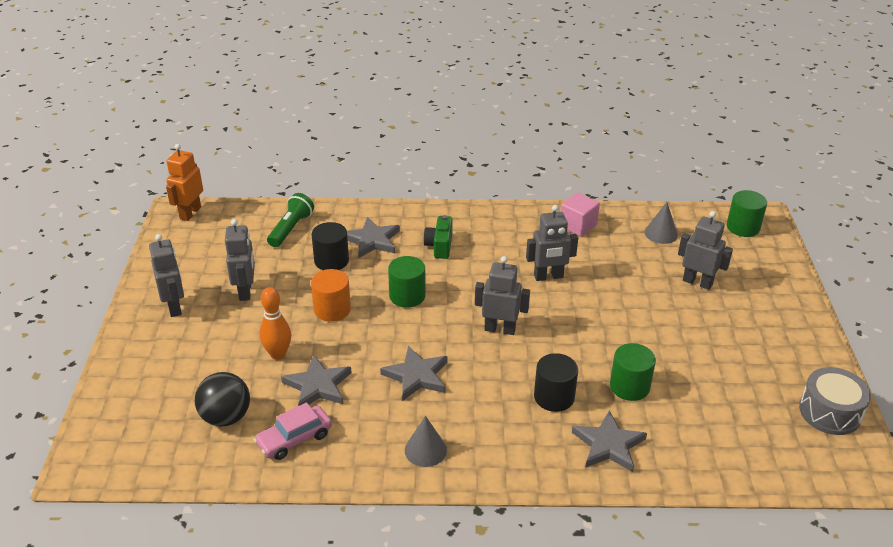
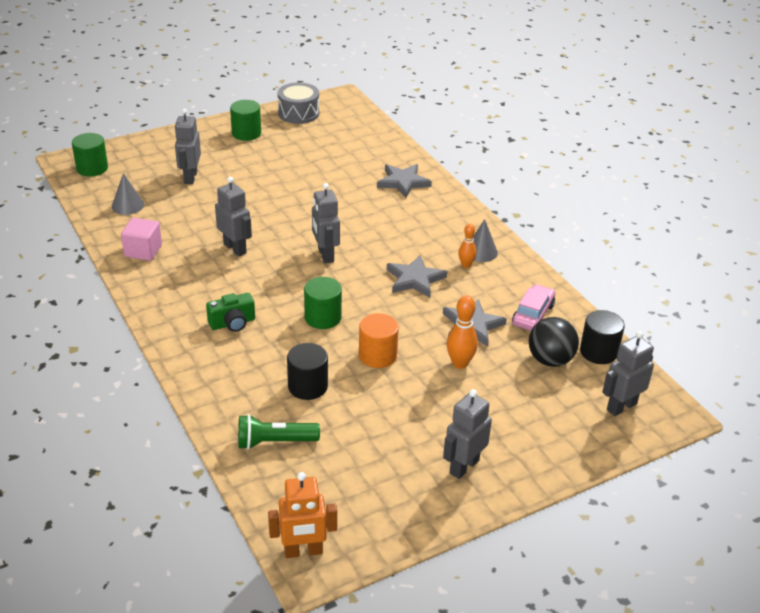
camera: 120 degrees left, 0 degrees up
grey robot [225,219,255,301] -> grey robot moved to [602,331,654,416]
pink car [253,402,332,460] -> pink car turned 90 degrees counterclockwise [512,284,555,331]
grey star [347,217,400,258] -> none
black cylinder [534,353,578,412] -> black cylinder moved to [580,310,625,364]
green cylinder [610,343,656,401] -> green cylinder moved to [230,100,261,141]
none -> orange bowling pin [458,224,476,268]

